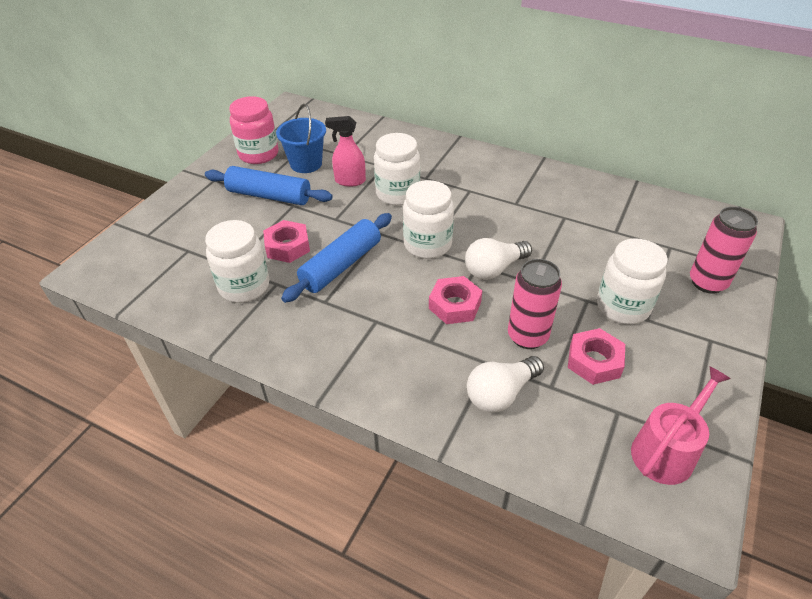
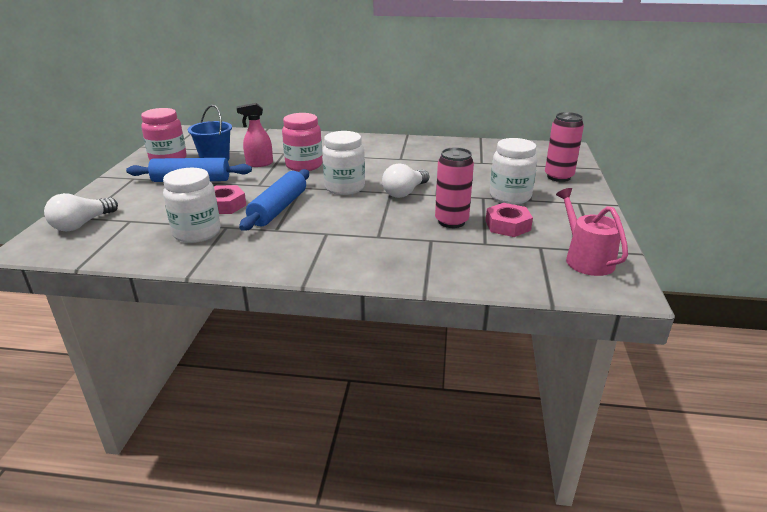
camera: 20 degrees left, 15 degrees down
white jar [374,133,420,206] -> pink jar [282,113,323,171]
pink nut [429,276,482,324] -> none
white light bulb [467,356,544,413] -> white light bulb moved to [44,193,118,232]
pink watering can [631,366,731,485] -> pink watering can turned 45 degrees counterclockwise [556,188,628,276]

